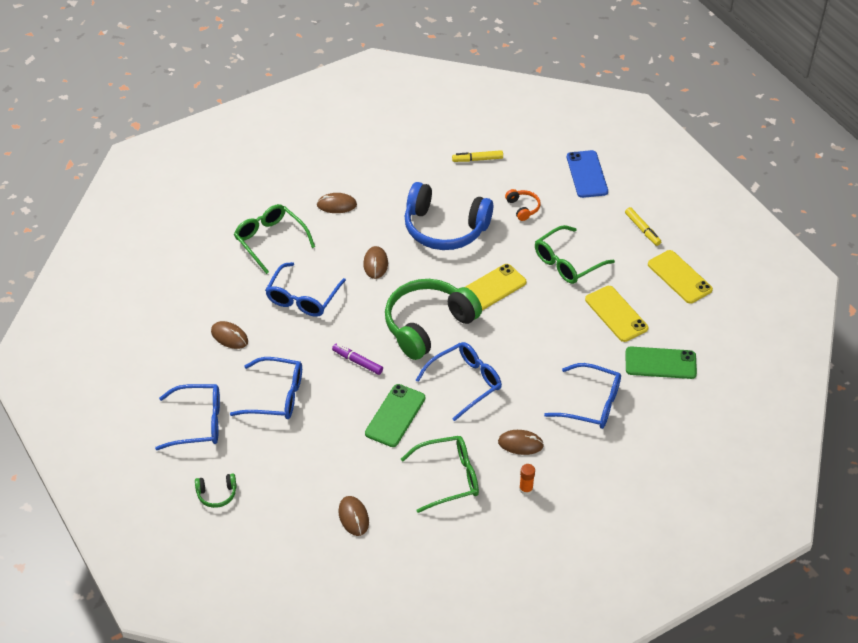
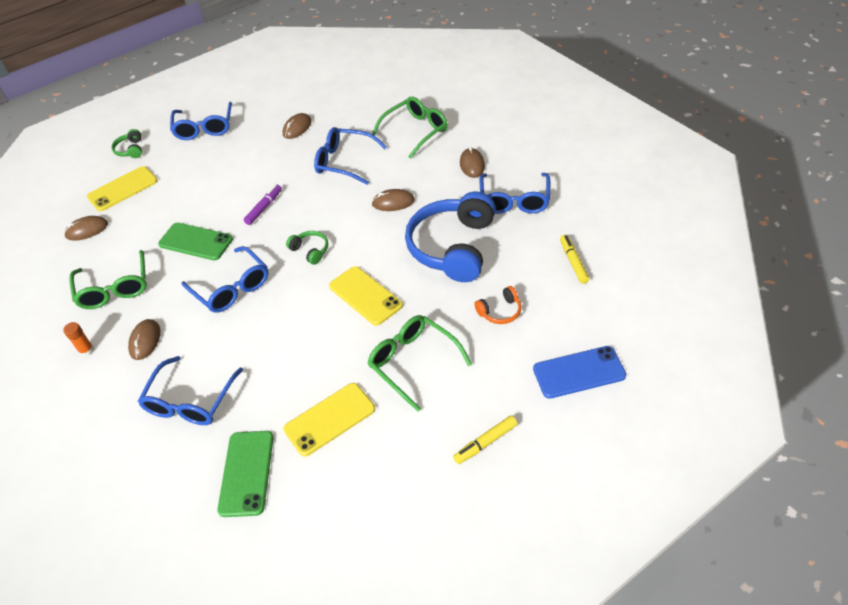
camera: 90 degrees right, 0 degrees up
blue glasses [230,357,302,419] -> blue glasses moved to [480,173,550,214]
green headphones [385,279,482,360] -> green headphones [286,231,328,265], size x0.42
yellow phone [648,250,713,304] -> yellow phone moved to [87,166,158,211]

